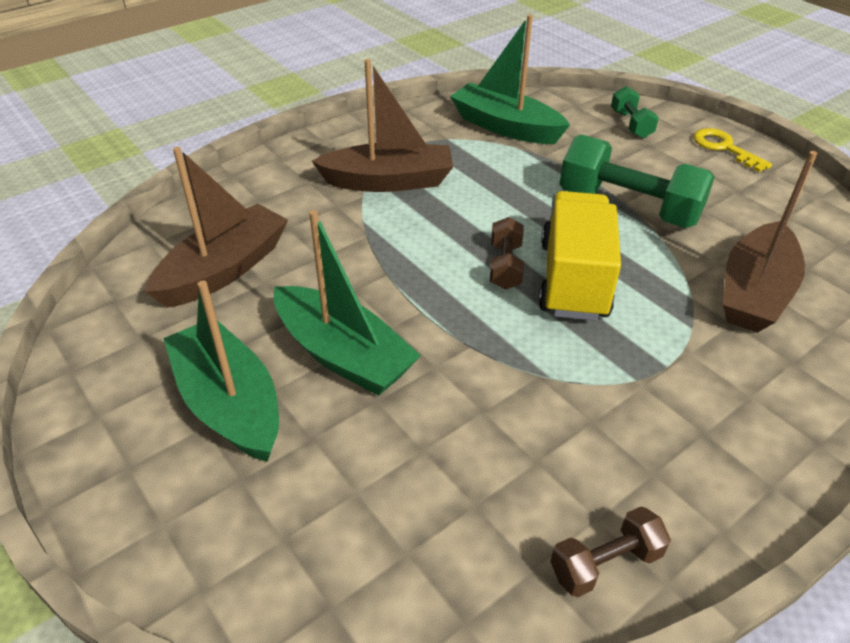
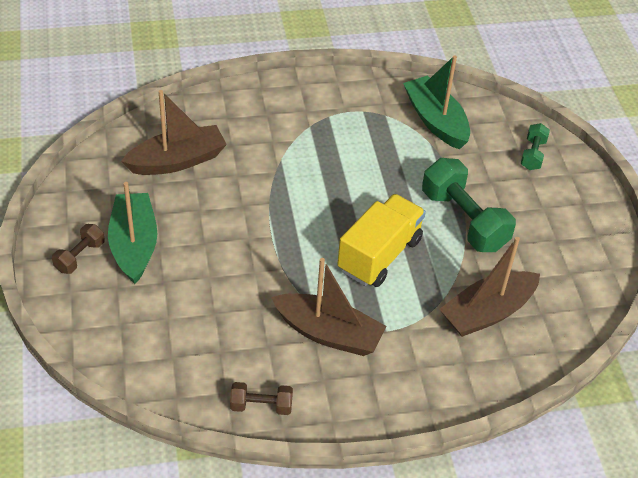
camera: 25 degrees right, 5 degrees up
green boat [274,210,421,396] -> none
brown boat [312,59,453,192] -> brown boat moved to [271,258,387,356]
brown dumbbell [490,217,524,290] -> brown dumbbell moved to [52,224,105,274]
yellow key [693,128,772,172] -> none

